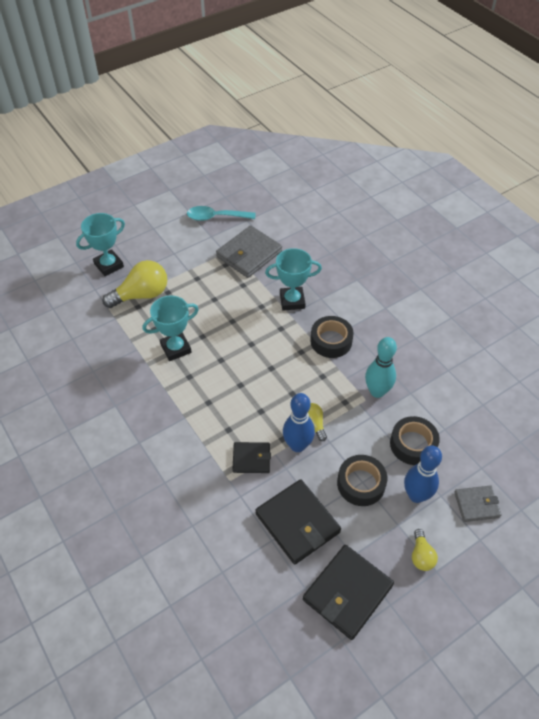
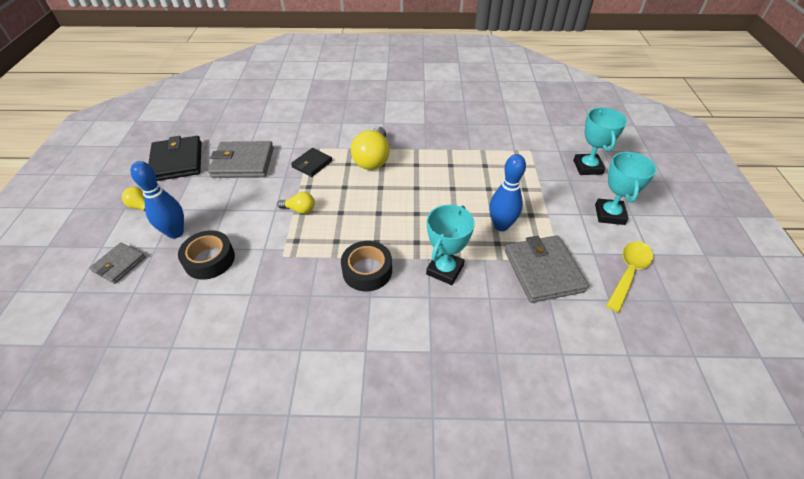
camera: 125 degrees right, 5 degrees down
yellow light bulb [102,260,167,308] -> yellow light bulb moved to [351,127,390,170]
turquoise trophy [143,295,199,361] -> turquoise trophy moved to [595,151,657,225]
turquoise spoon [187,206,255,221] -> yellow spoon [606,241,653,312]
black wallet [255,479,341,564] -> grey wallet [208,141,274,178]
blue bowling pin [283,393,315,452] -> blue bowling pin moved to [489,154,526,231]
black tape [337,455,387,506] -> none
turquoise bowling pin [365,337,397,398] -> none

